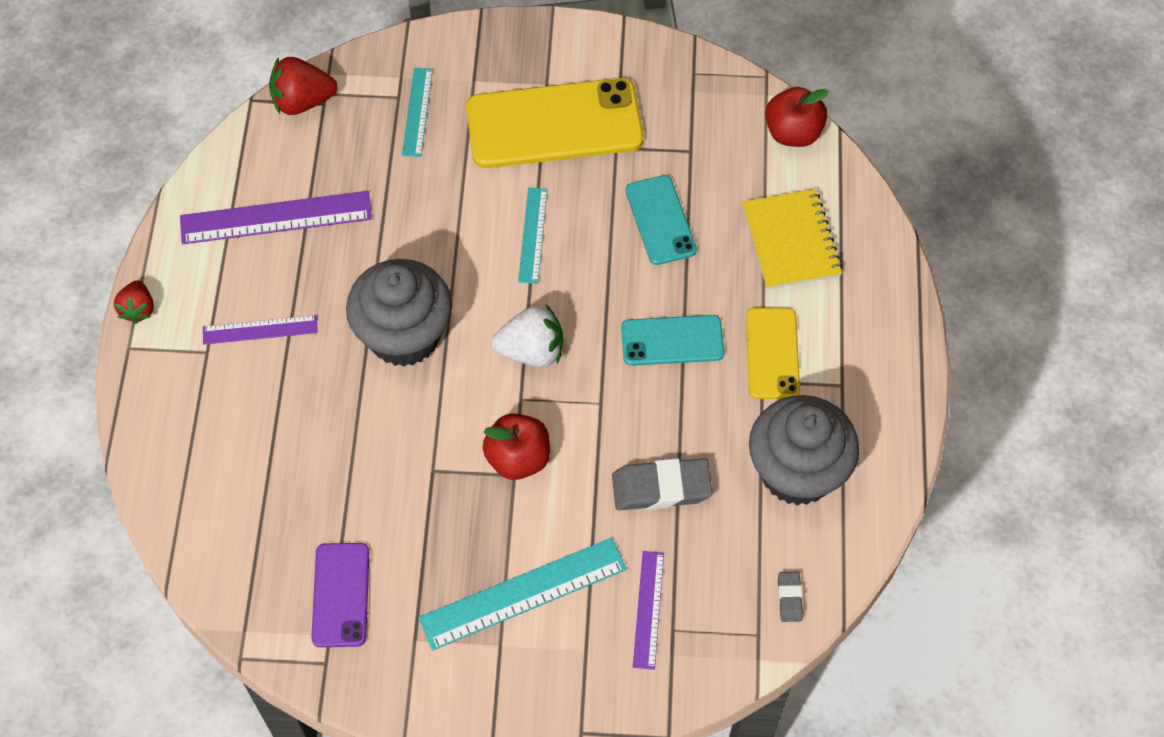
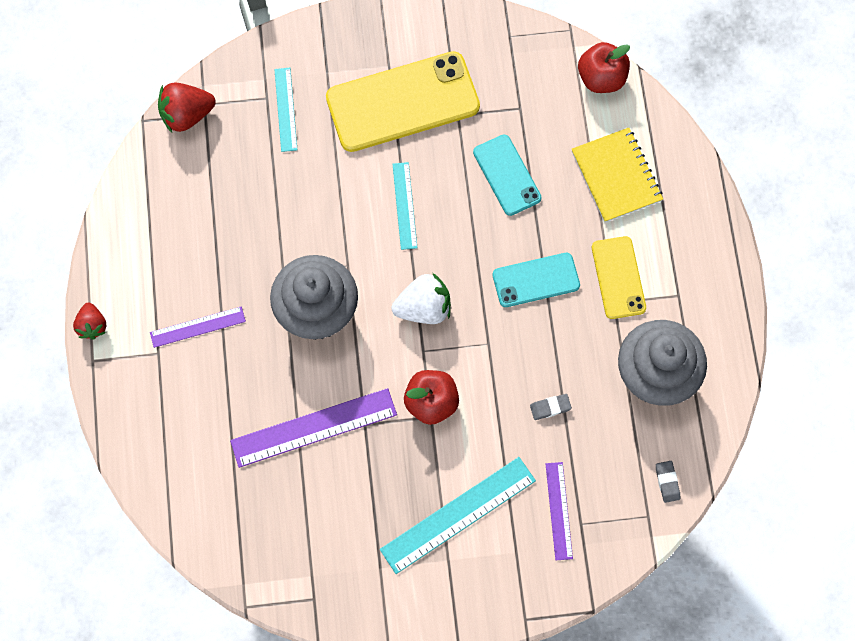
camera: 10 degrees left, 10 degrees up
purple ruler [180,191,372,244] -> purple ruler moved to [230,388,397,468]
purple phone [311,543,369,647] -> none
grey eraser [612,458,713,510] -> grey eraser [530,394,572,420], size x0.50

